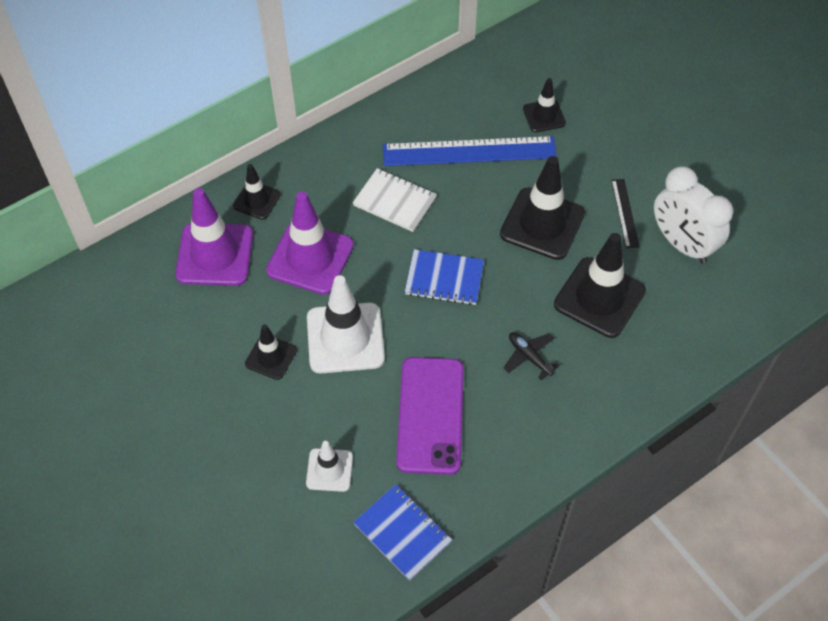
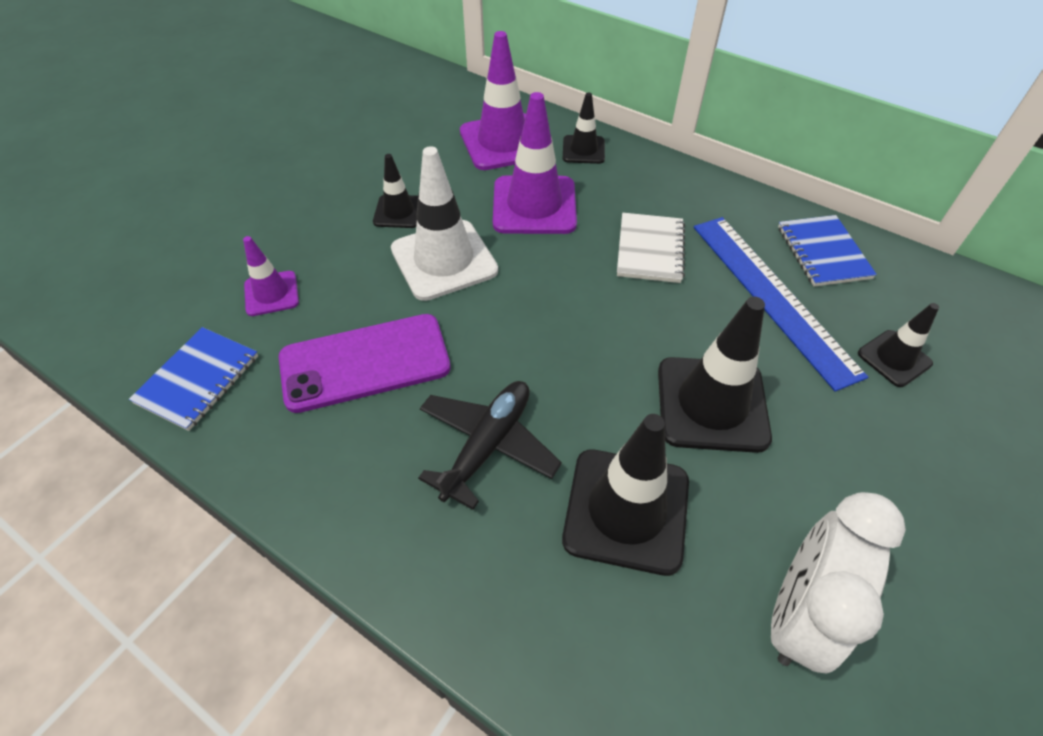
camera: 70 degrees right, 5 degrees down
white traffic cone [306,441,353,492] -> purple traffic cone [243,236,299,316]
blue notebook [405,249,484,305] -> blue notebook moved to [778,215,877,287]
black plane [504,332,559,380] -> black plane [418,381,562,510], size x1.70
black ruler [611,179,639,249] -> none

